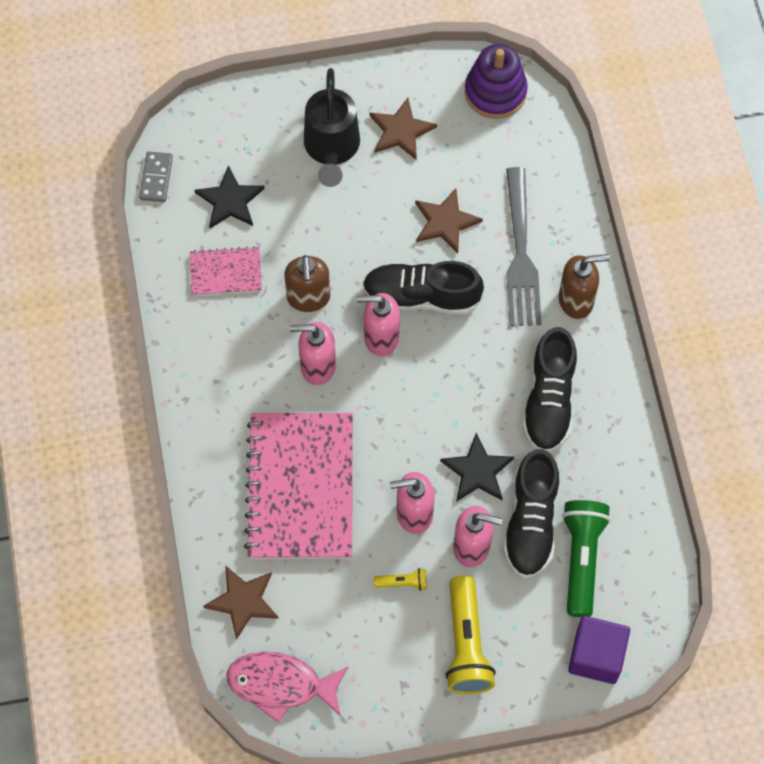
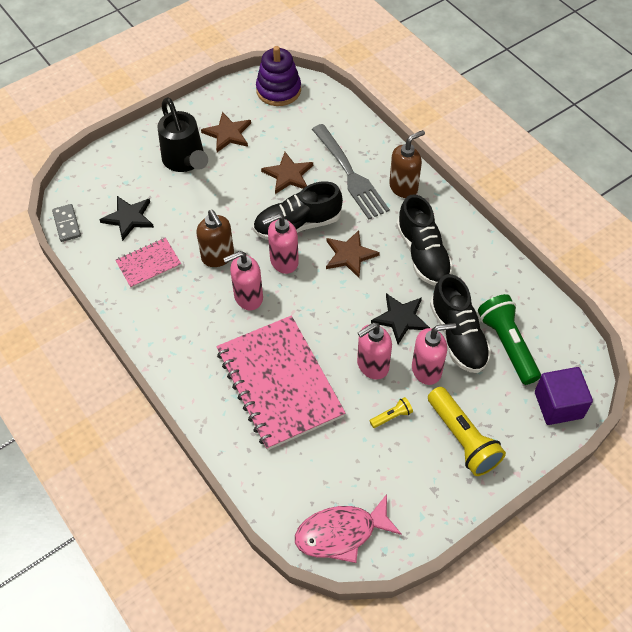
camera: 25 degrees left, 10 degrees down
brown star [203,565,279,640] -> brown star moved to [326,230,380,278]

